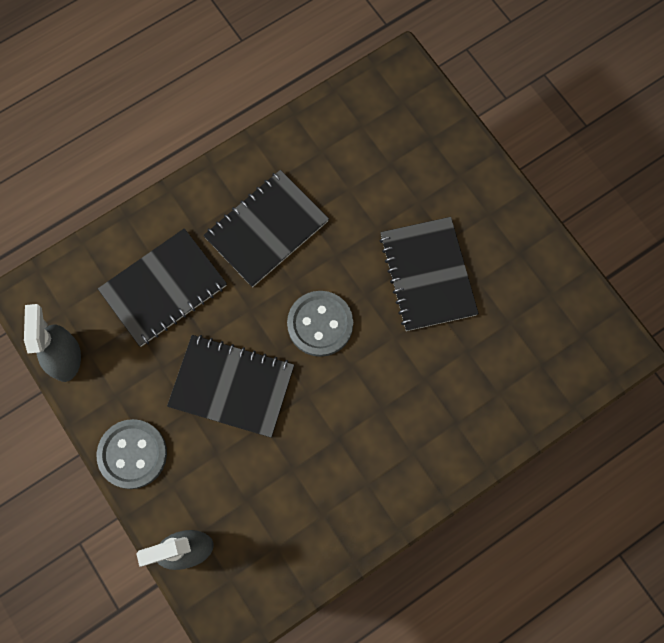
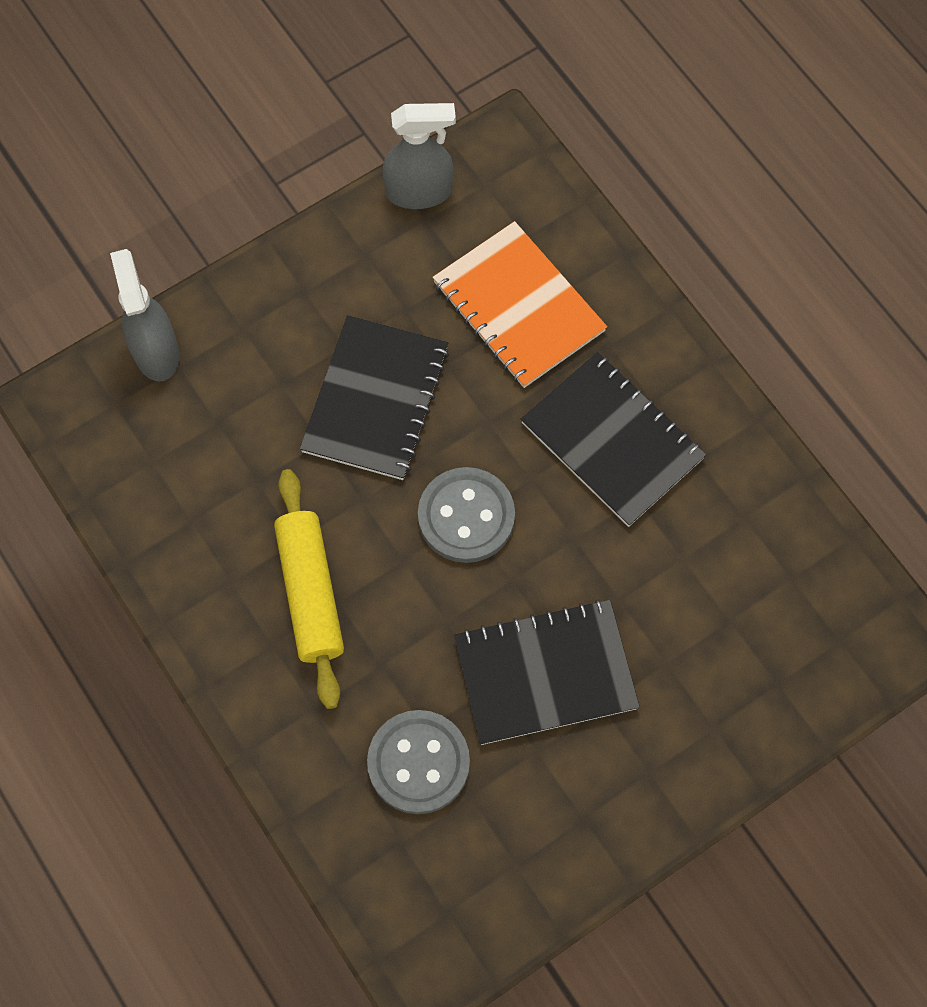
camera: 90 degrees right, 5 degrees down
grey button [97,419,167,489] -> grey button moved to [367,710,470,814]
black notebook [98,228,227,347] -> orange notebook [432,221,607,388]
none -> yellow rolling pin [274,469,344,709]

